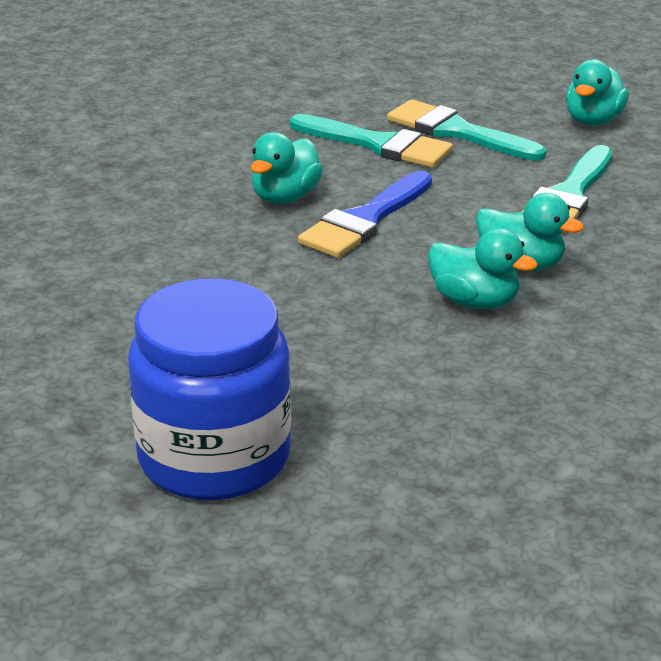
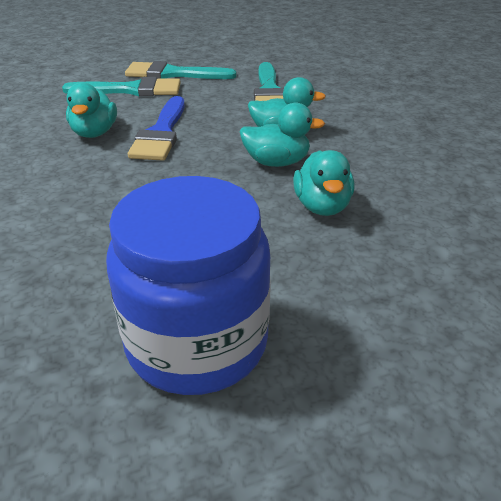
camera: 30 degrees left, 5 degrees up
turquoise duck [566,60,629,126] -> turquoise duck moved to [293,150,355,216]

